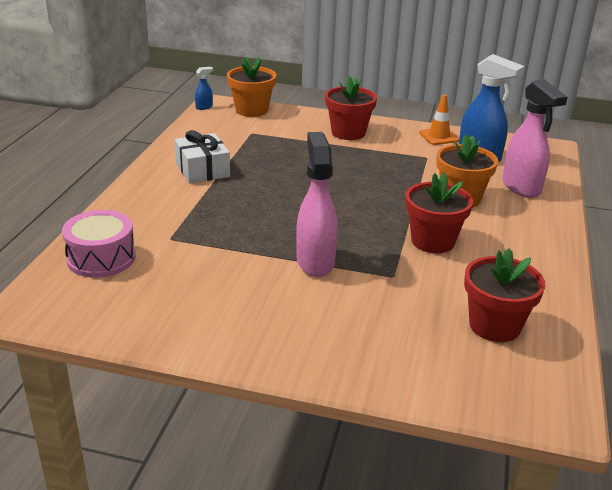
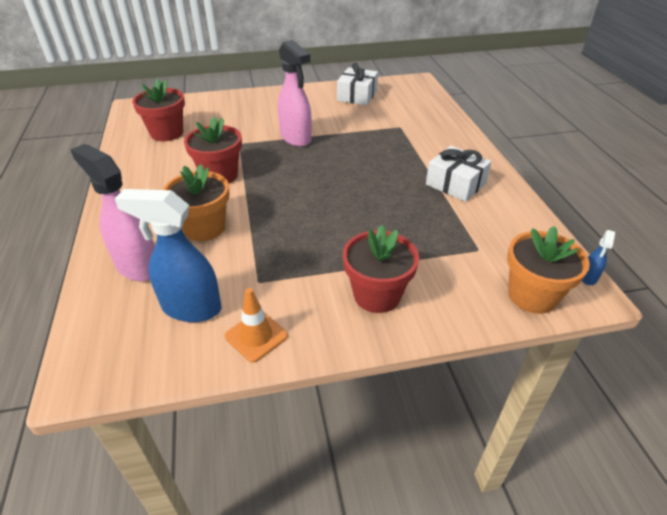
camera: 155 degrees right, 10 degrees up
pink drum [62,210,136,278] -> none
none -> white gift [337,63,378,105]

